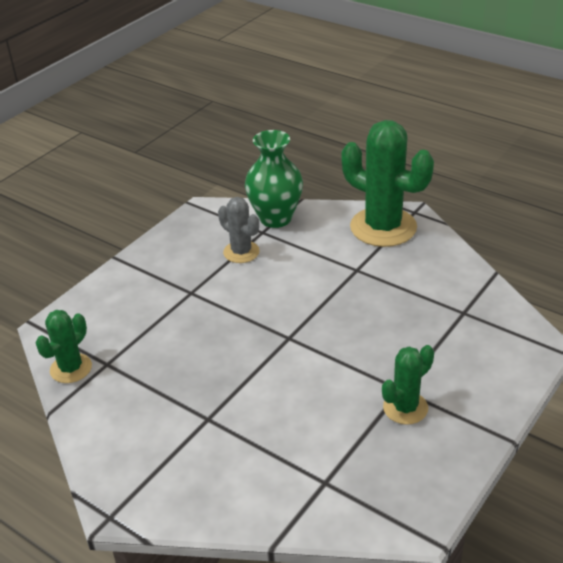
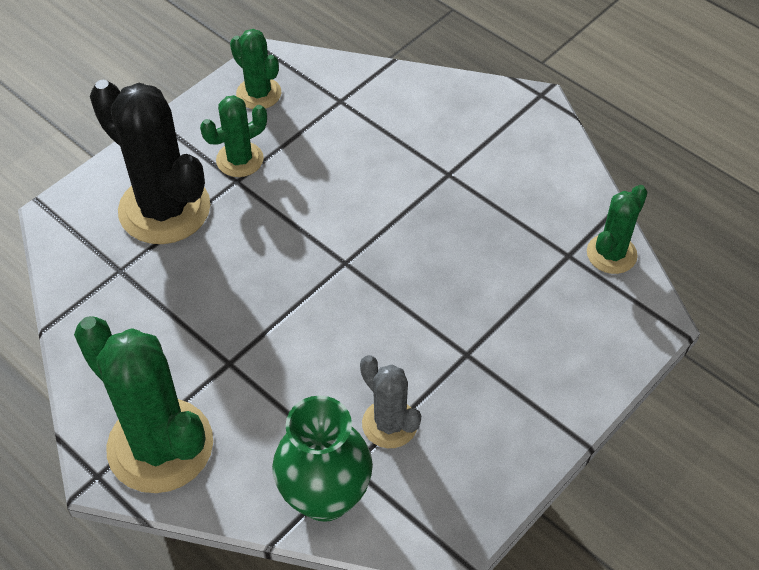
camera: 175 degrees left, 15 degrees up
none -> black cactus [90,80,210,244]
none -> green cactus [230,29,281,109]

